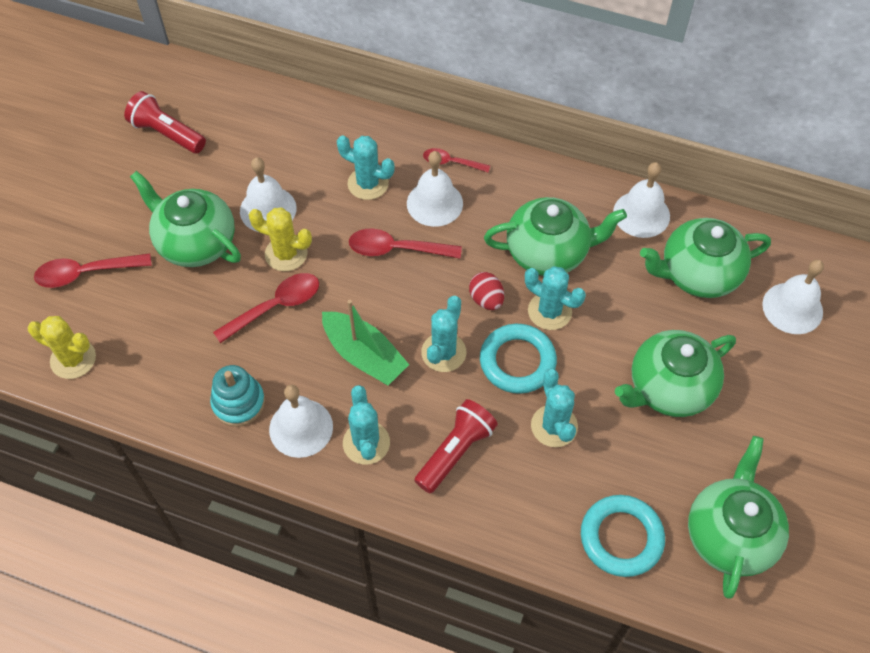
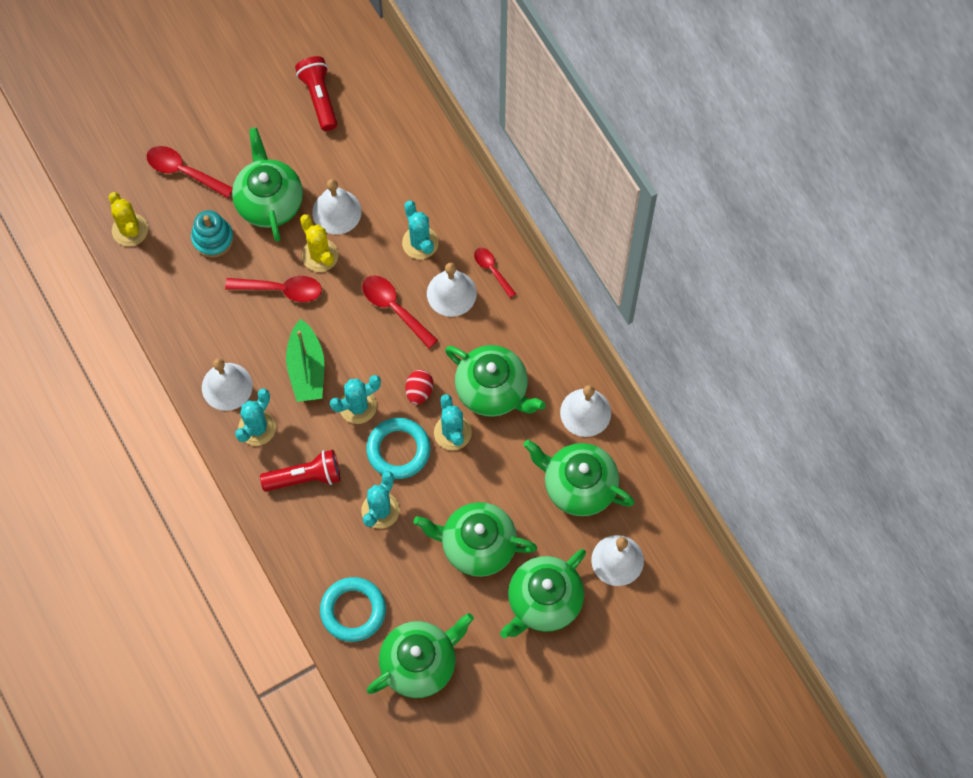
camera: 40 degrees right, 10 degrees up
turquoise stacking toy [210,365,265,427] -> turquoise stacking toy moved to [191,210,234,258]
none -> green teapot [500,549,586,638]

